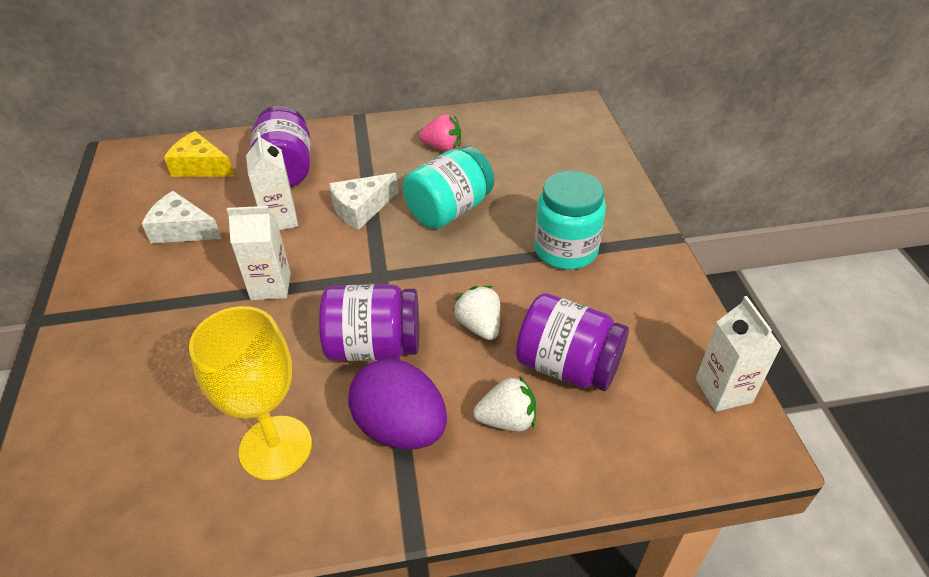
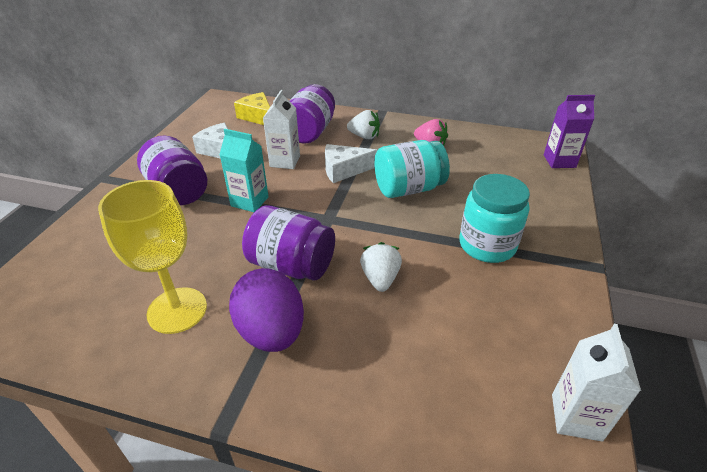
camera: 25 degrees right, 5 degrees down
white carton [227,206,291,300] -> turquoise carton [219,129,269,212]
white strawberry [473,375,536,432] -> white strawberry moved to [347,110,380,139]
purple jar [516,293,629,391] -> purple jar moved to [137,136,207,205]
none -> purple carton [544,95,595,168]

